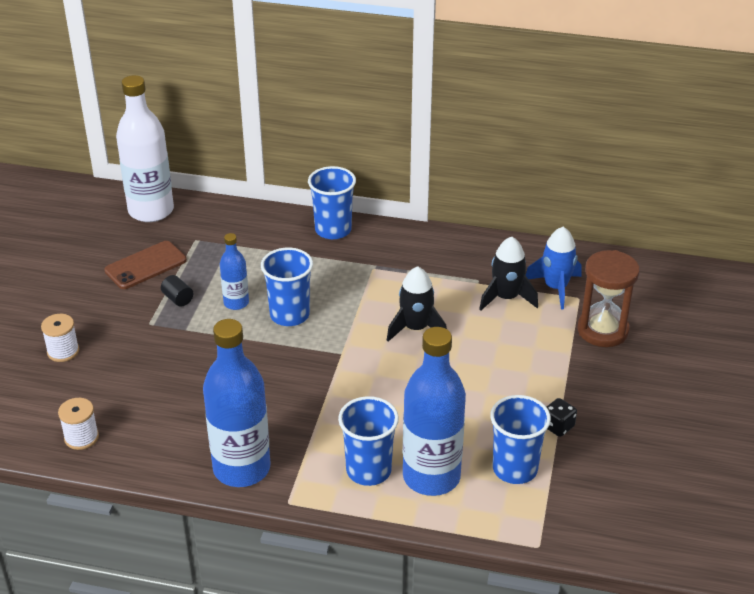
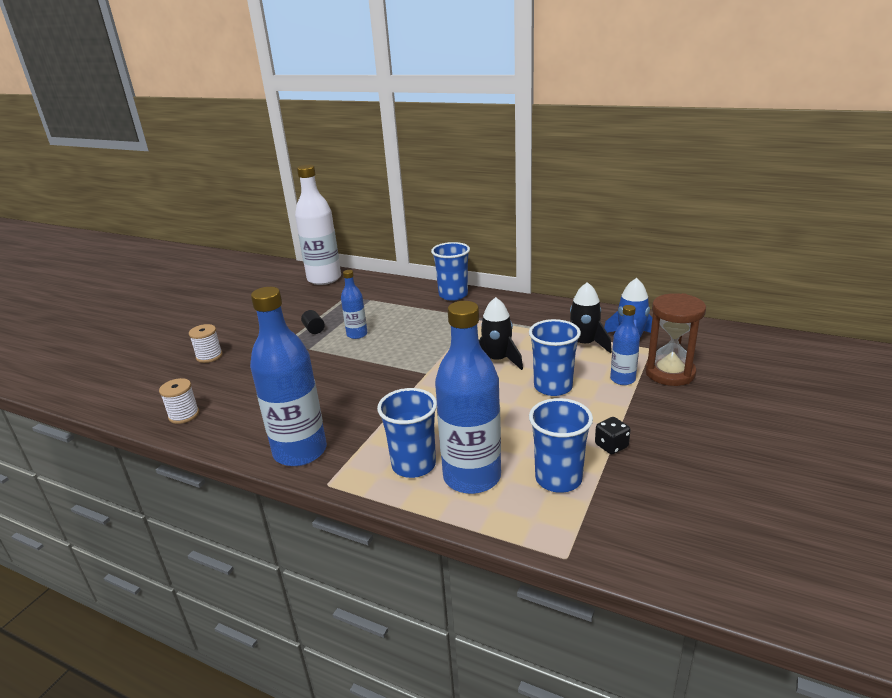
camera: 15 degrees right, 10 degrees down
brown phone [104,241,187,289] -> none
blue cup [261,248,313,326] -> blue cup moved to [529,319,581,396]
none -> blue bottle [610,305,640,385]

